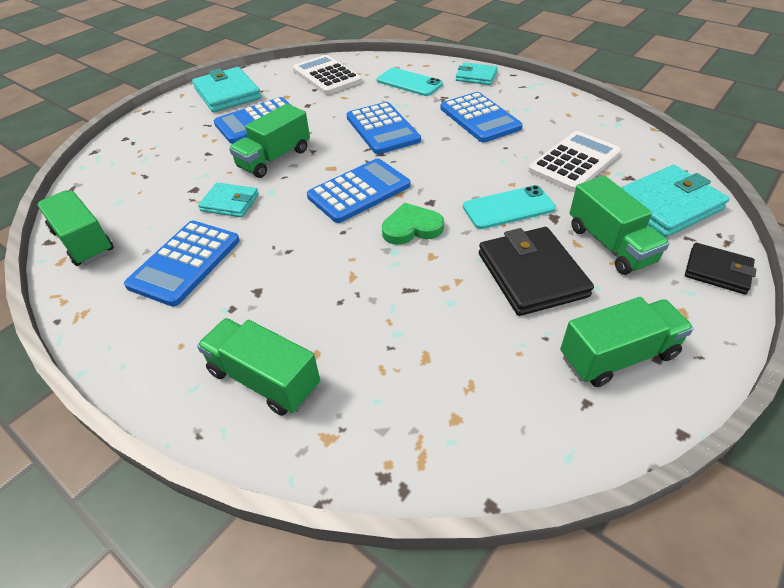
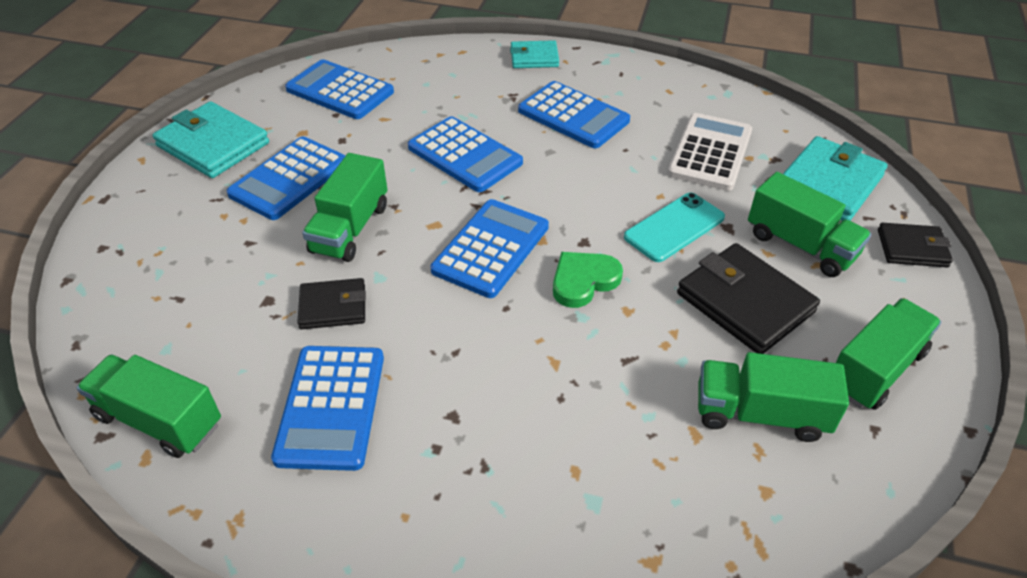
camera: 25 degrees left, 0 degrees up
green truck [197,318,320,416] -> green truck moved to [698,352,849,442]
turquoise wallet [198,183,259,217] -> black wallet [297,278,366,329]
white calculator [293,55,362,95] -> blue calculator [285,59,394,119]
turquoise phone [377,68,443,96] -> none

